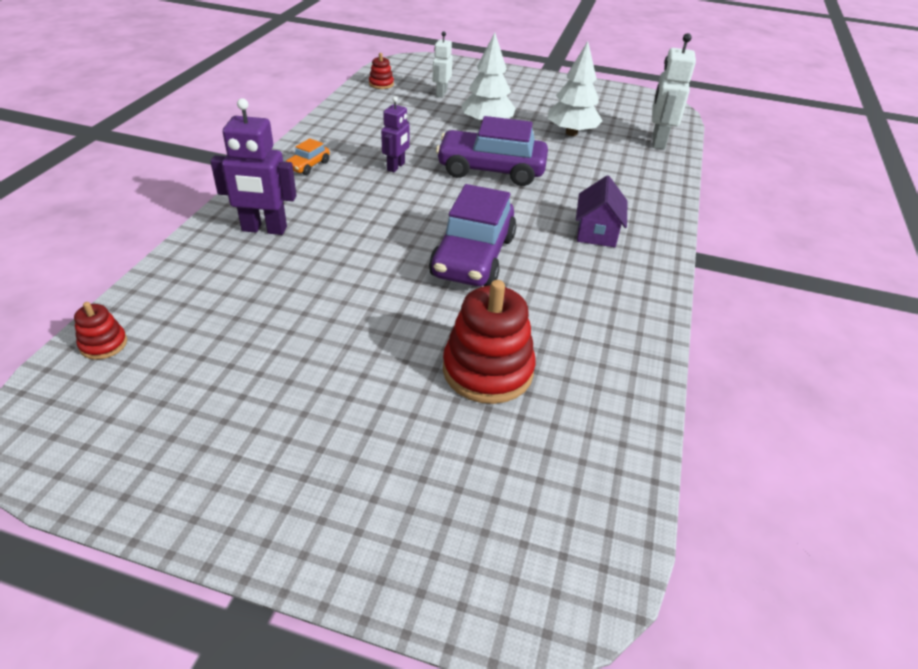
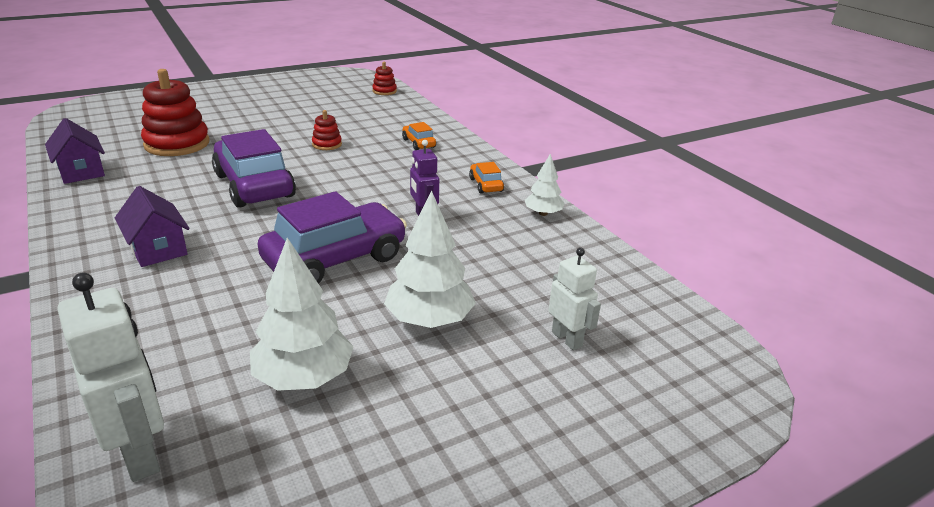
camera: 135 degrees right, 10 degrees down
purple robot [210,98,297,235] -> orange car [402,122,436,150]
red stacking toy [369,53,394,89] -> red stacking toy moved to [312,110,342,150]
none -> purple house [45,118,105,184]
none -> white tree [525,154,565,216]

